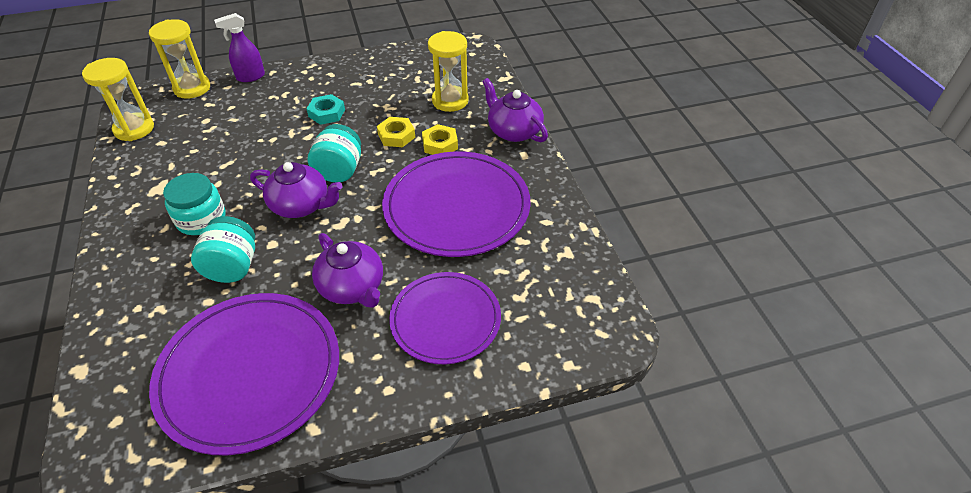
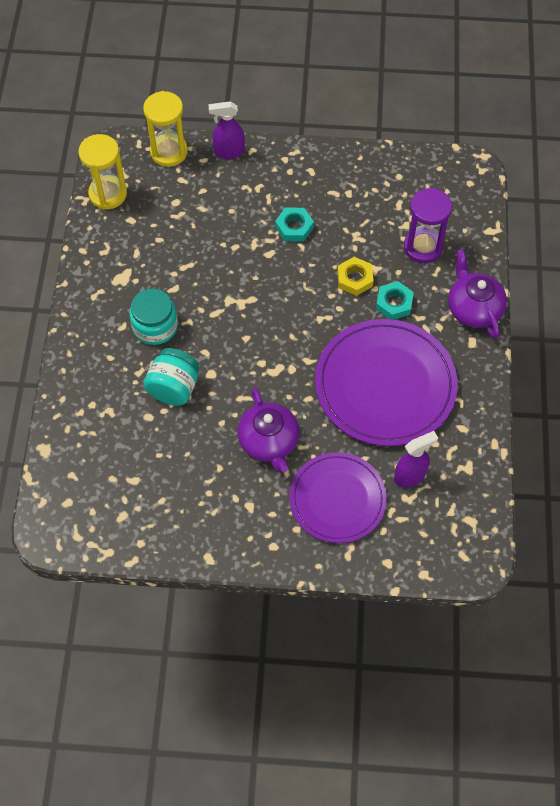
camera: 20 degrees right, 15 degrees up
purple plate [149,293,339,455] -> none
purple teapot [250,162,342,218] -> none
turquoise jar [308,124,361,182] -> none
yellow nut [422,124,458,155] -> turquoise nut [376,281,414,320]
yellow hourglass [428,31,469,112] -> purple hourglass [404,188,452,263]
none -> purple spray bottle [394,431,438,488]

